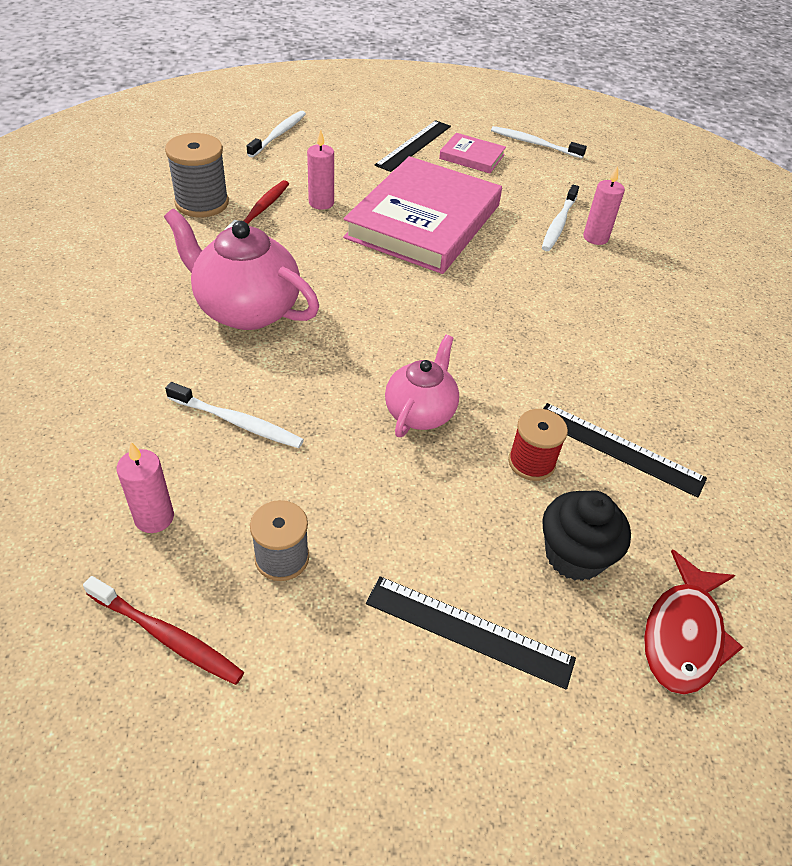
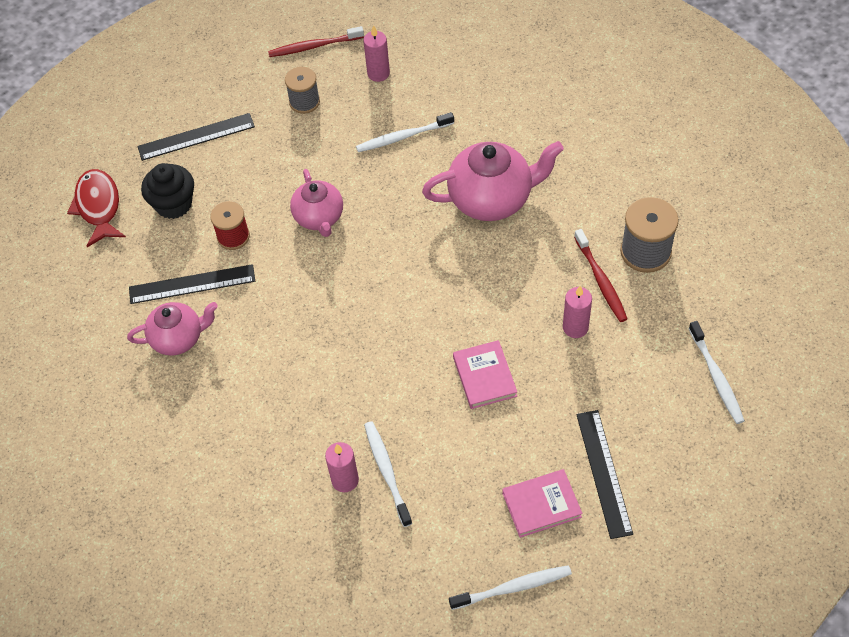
camera: 145 degrees right, 10 degrees up
pink book [343,156,502,274] -> pink book [453,340,517,409], size x0.44
none -> pink teapot [127,302,218,355]

